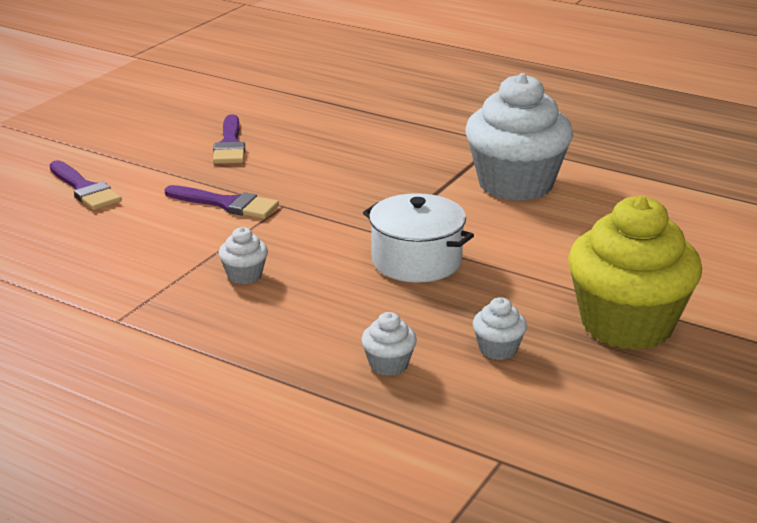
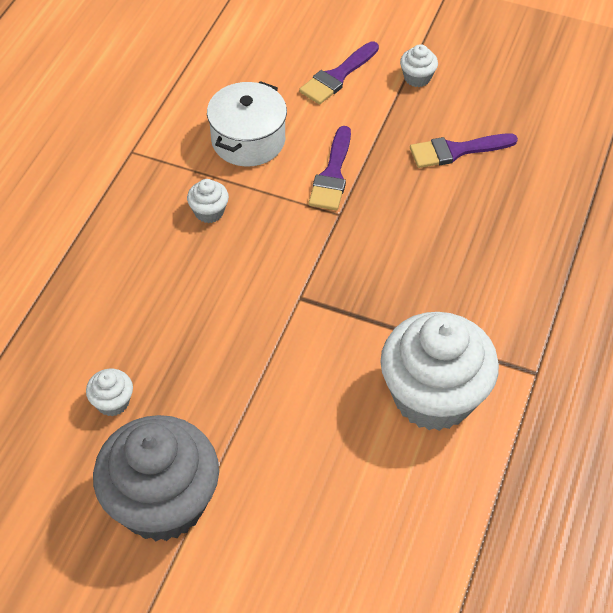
camera: 80 degrees right, 25 degrees up
white cupcake [361,312,417,376] -> white cupcake moved to [400,44,438,87]
white pot [363,193,474,282] -> white pot moved to [207,81,287,167]
yellow cupcake [568,195,702,350] -> grey cupcake [93,415,219,541]

